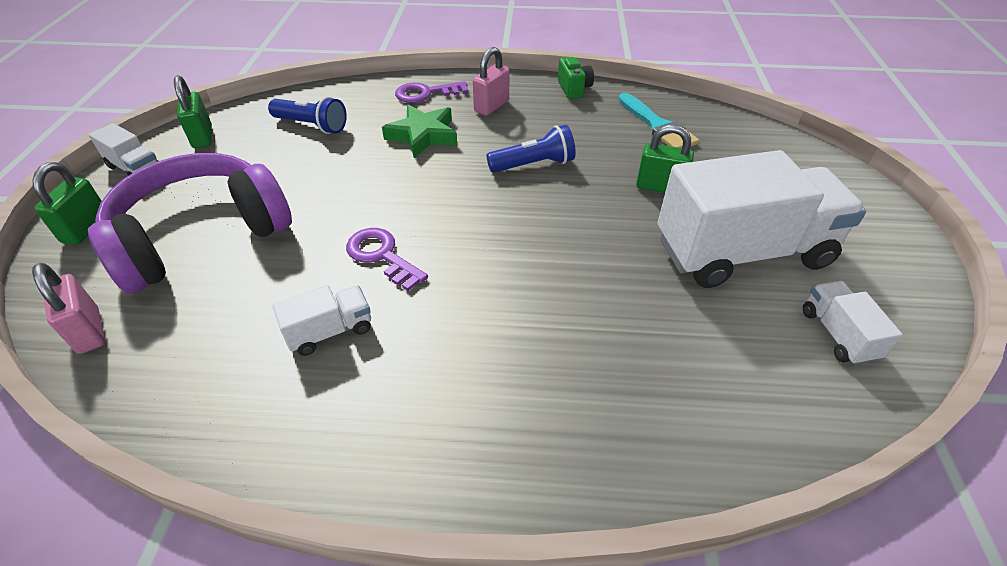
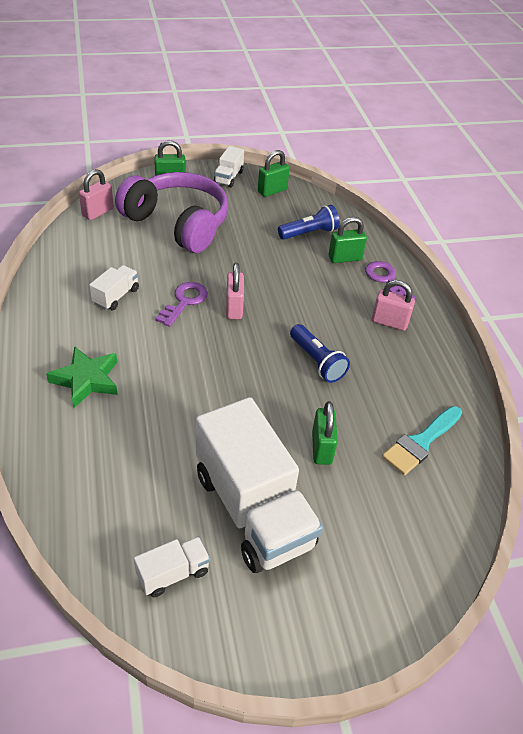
camera: 70 degrees right, 0 degrees up
blue flashlight [268,96,347,134] -> blue flashlight turned 120 degrees counterclockwise [278,205,340,240]
white truck [272,285,371,356] -> white truck turned 105 degrees counterclockwise [89,265,139,310]
green star [382,105,457,158] -> green star moved to [46,346,118,408]
green camera [558,57,594,99] -> none
none -> pink padlock [226,263,244,319]
none -> green padlock [329,217,367,263]

